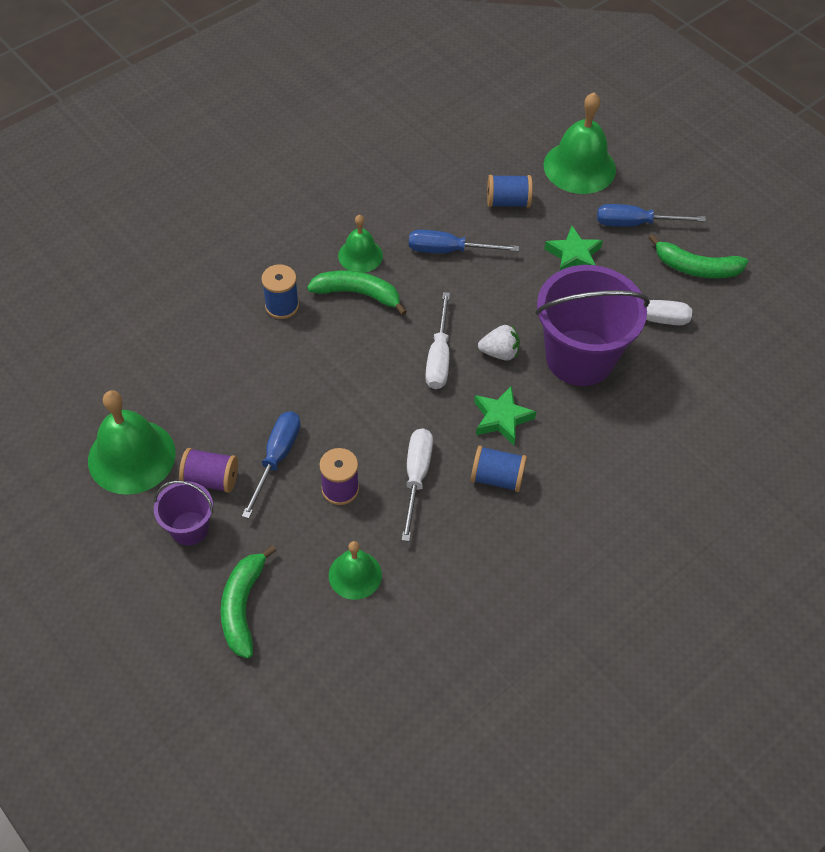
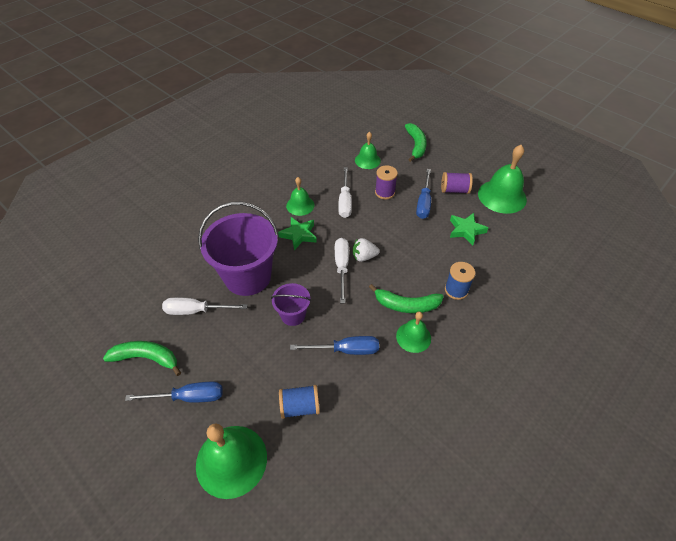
camera: 175 degrees right, 5 degrees down
purple bucket [154,481,214,546] -> purple bucket moved to [271,283,311,326]
blue spool [471,446,527,492] -> green bell [286,177,315,216]
white strawberry [478,325,520,361] -> white strawberry moved to [353,238,380,262]
green star [544,226,603,270] -> green star moved to [450,213,488,245]

